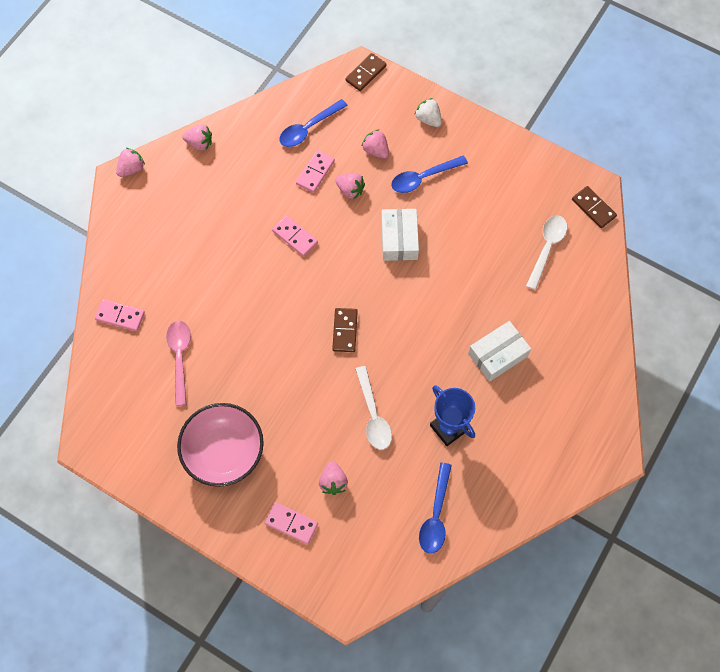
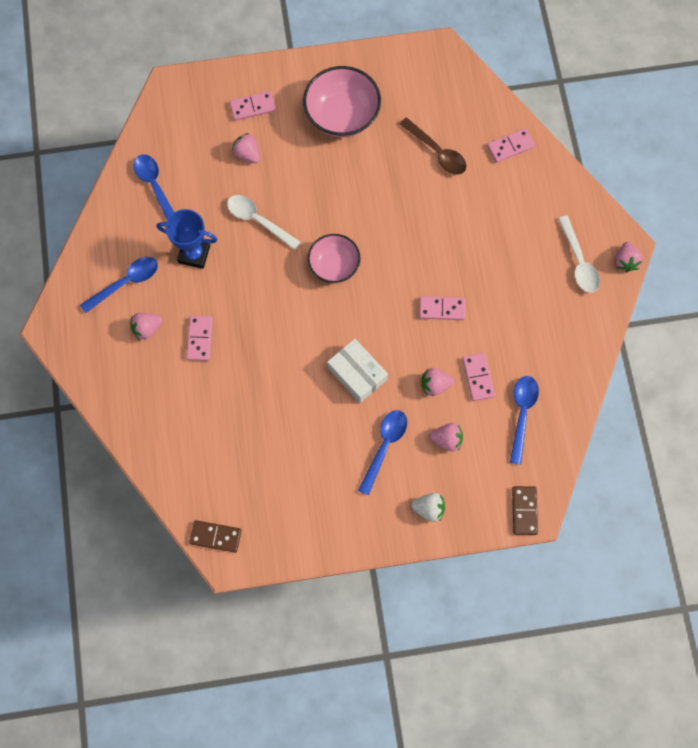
camera: 140 degrees right, 5 degrees up
pink spoon [166,321,191,406] -> brown spoon [400,117,466,175]
pink strawberry [182,124,212,150] -> pink strawberry moved to [130,313,163,341]
brown domino [332,308,358,352] -> pink bowl [308,234,361,283]
white box [468,321,531,382] -> pink domino [186,316,213,361]
white spoon [526,215,567,290] -> white spoon moved to [558,215,600,293]
none -> blue spoon [80,257,158,313]

